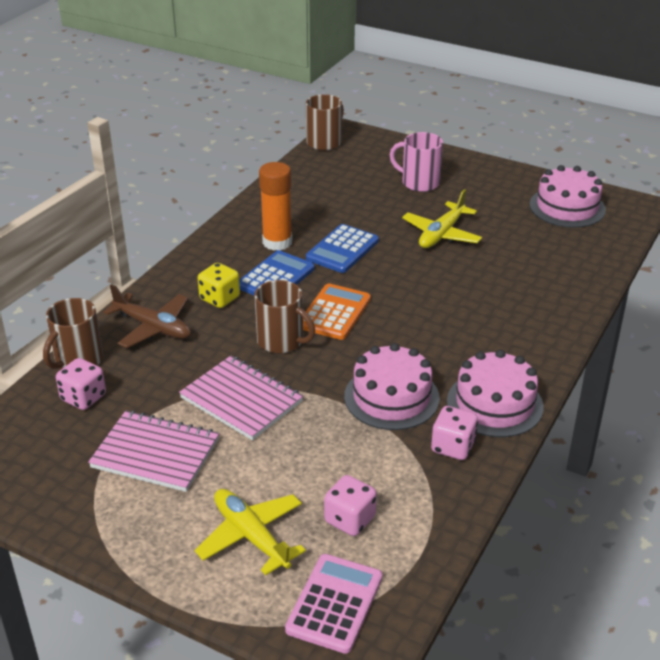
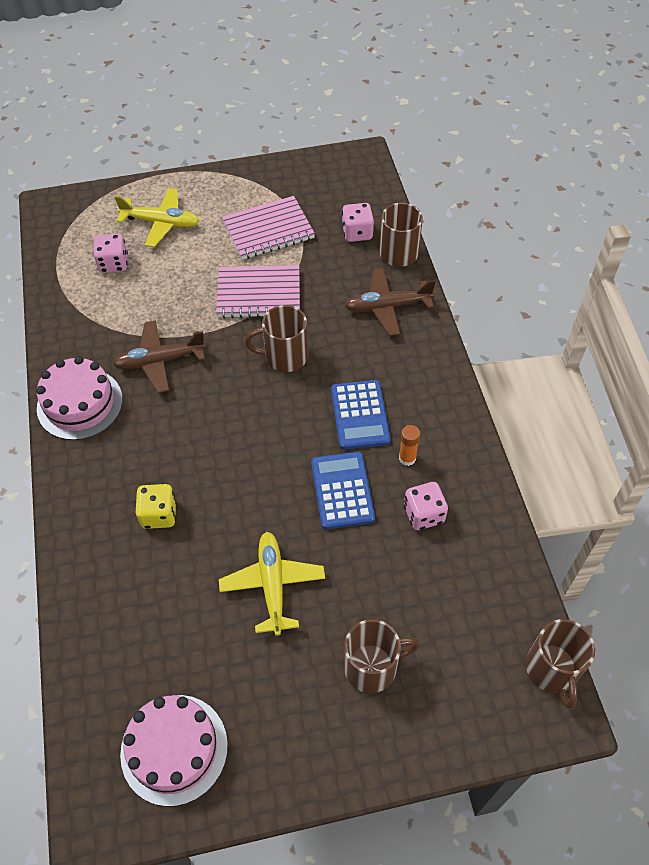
camera: 140 degrees right, 20 degrees up
yellow dice [198,263,240,308] -> yellow dice moved to [136,484,177,529]
orange glue stick [259,162,292,251] -> orange glue stick [399,425,420,466], size x0.52
pink calculator [285,554,382,654] -> none
orange calculator [303,283,371,340] -> none
pink cake [344,343,440,430] -> brown plane [112,320,206,393]
pink mug [390,132,443,192] -> brown mug [344,619,420,693]
pink dice [431,406,478,460] -> pink dice moved to [404,482,448,530]

